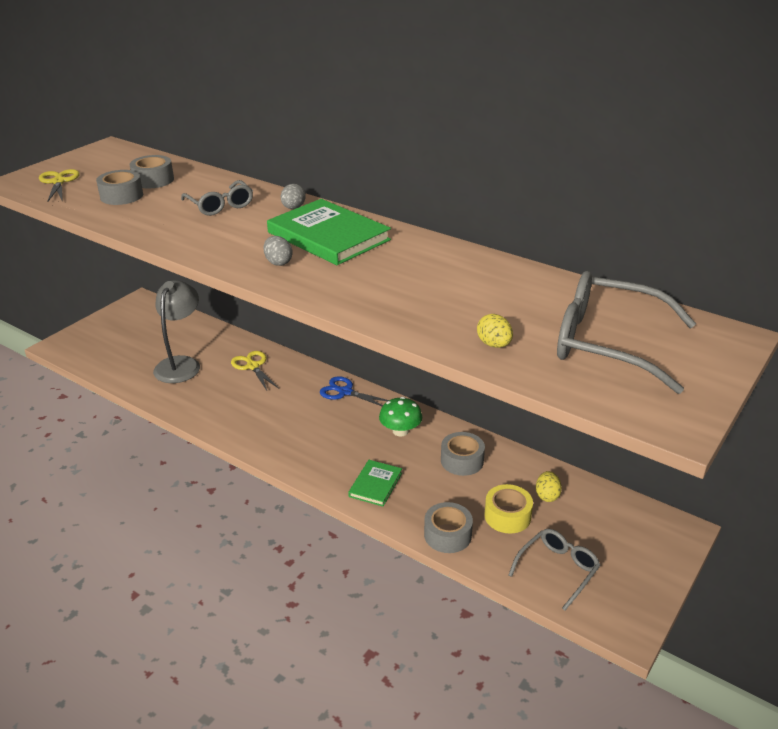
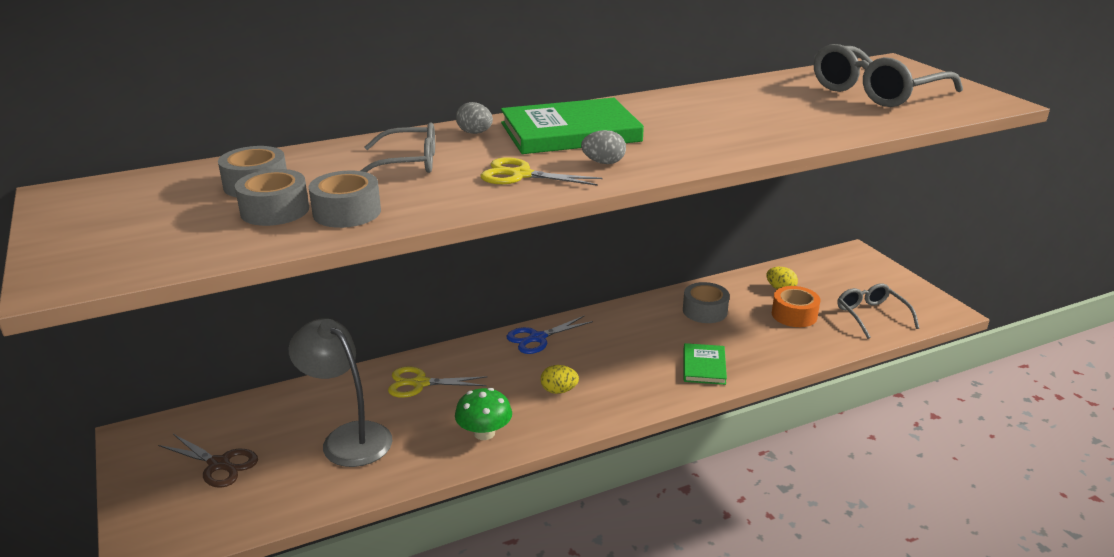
camera: 60 degrees left, 5 degrees down
yellow scissors [39,169,80,202] -> yellow scissors moved to [480,157,603,186]
green book [348,460,402,506] -> green book turned 45 degrees clockwise [684,343,727,385]
green mushroom [379,397,422,437] -> green mushroom moved to [455,388,512,440]
grey tape [424,502,473,553] -> grey tape moved to [309,171,381,228]
yellow egg [477,314,513,348] -> yellow egg moved to [541,365,579,394]
yellow tape [484,484,533,534] -> orange tape [772,286,820,327]
none -> brown scissors [158,434,258,488]

